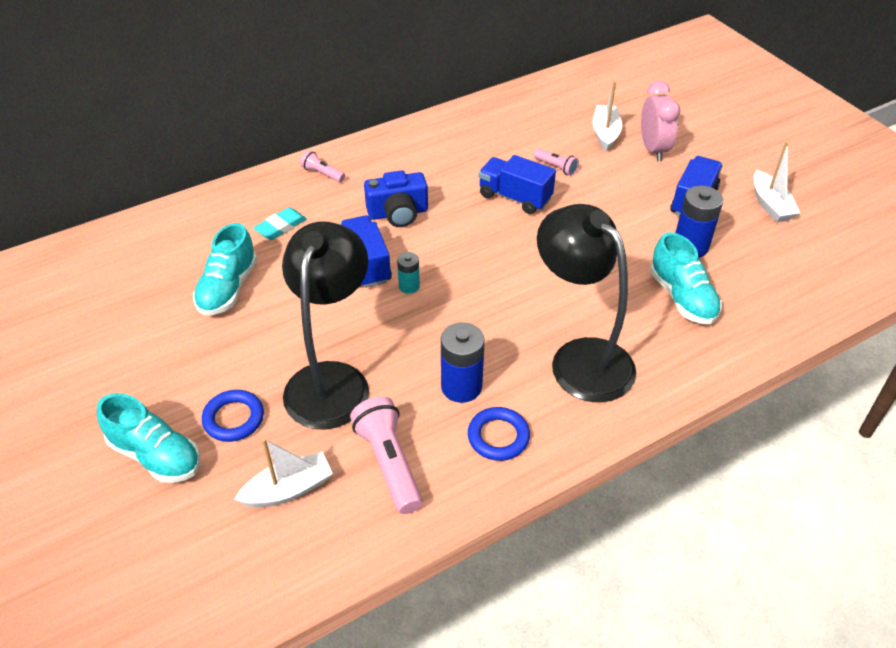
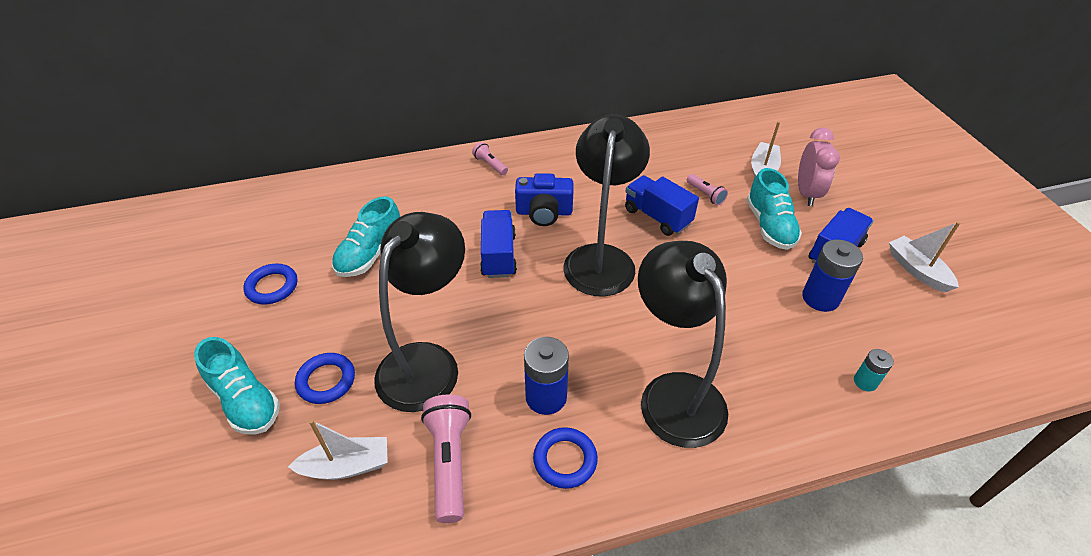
camera: 15 degrees right, 0 degrees up
turquoise eraser [253,207,307,240] -> none
turquoise battery [397,252,420,294] -> turquoise battery moved to [854,349,894,391]
turquoise shoe [650,232,722,324] -> turquoise shoe moved to [746,168,802,250]
white boat [754,142,800,222] -> white boat turned 150 degrees clockwise [889,222,960,292]
none -> blue ring [244,264,297,305]
none -> black lamp [563,115,650,297]

